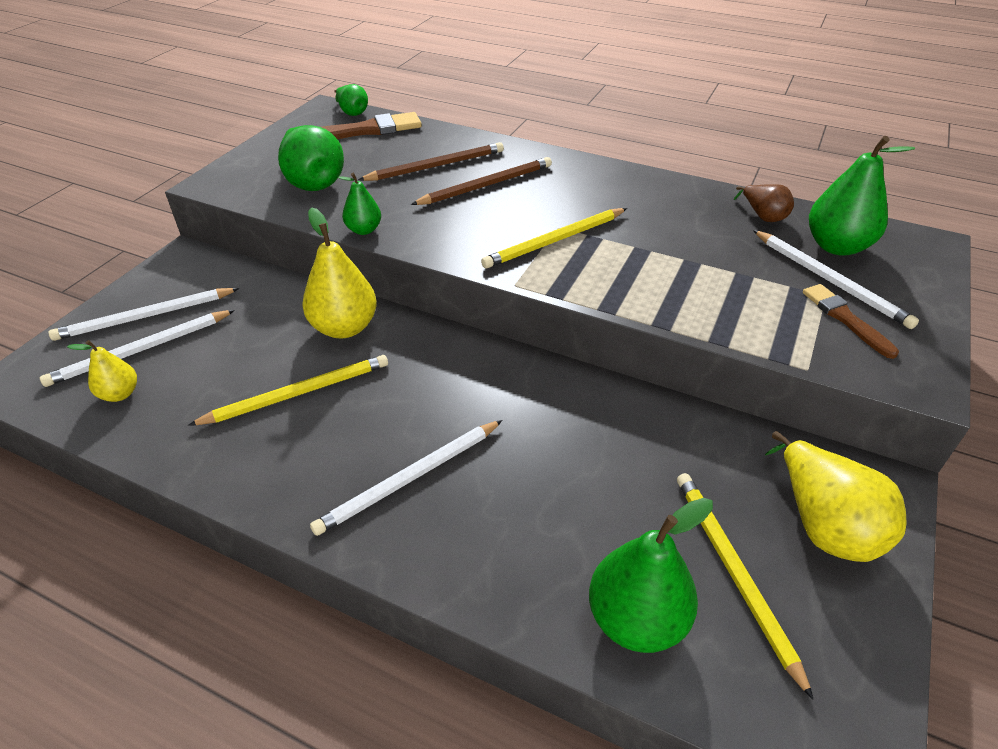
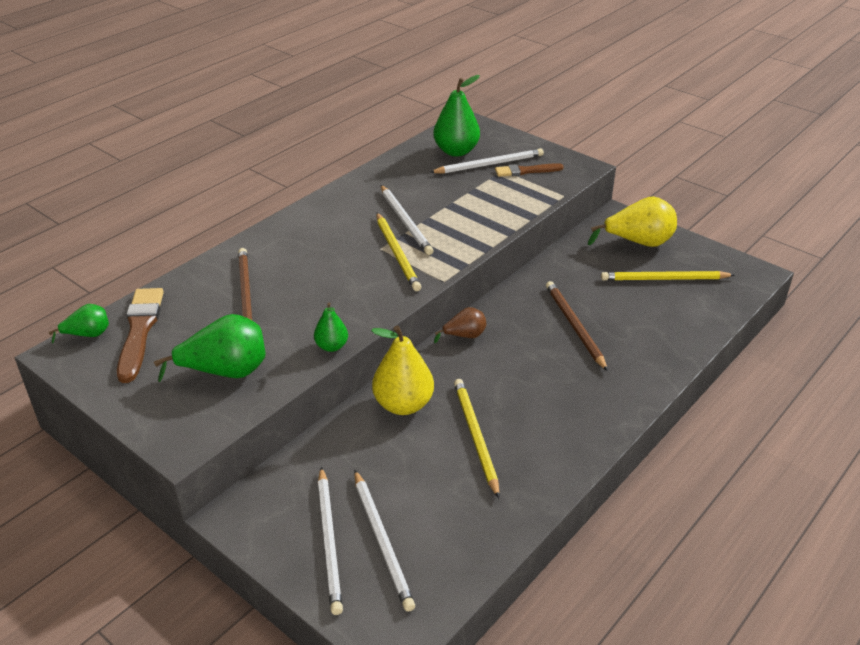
camera: 75 degrees left, 5 degrees down
yellow pear [67,340,137,402] -> none
white pencil [310,420,503,536] -> white pencil moved to [381,185,433,255]
brown pencil [411,157,552,205] -> brown pencil moved to [546,281,608,371]
green pear [589,498,713,653] -> none
brown pear [734,184,794,222] -> brown pear moved to [434,307,486,343]

